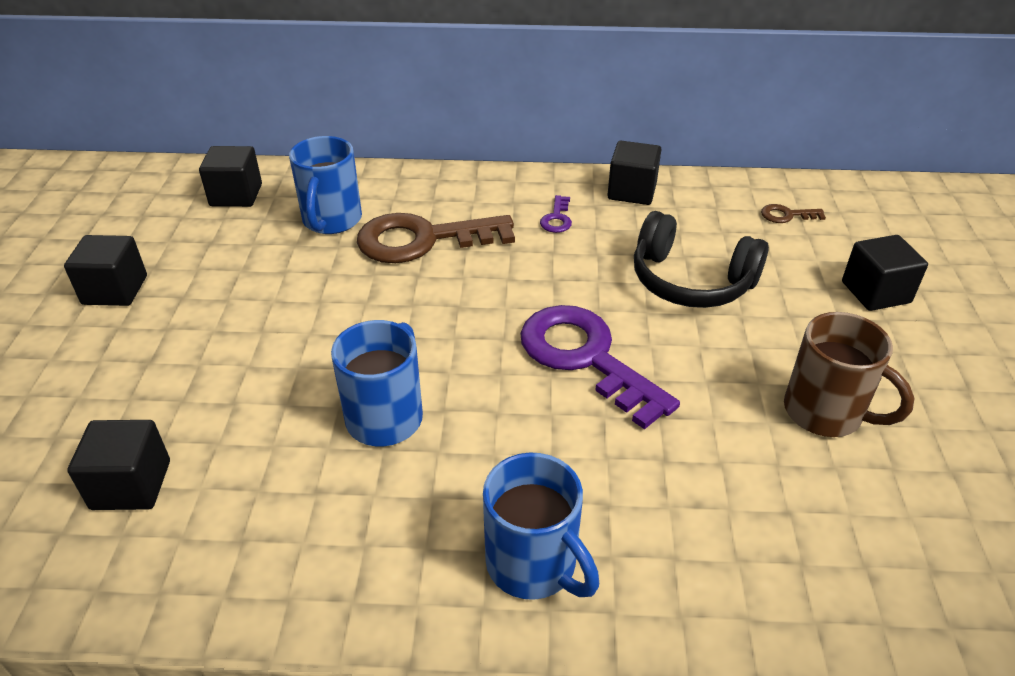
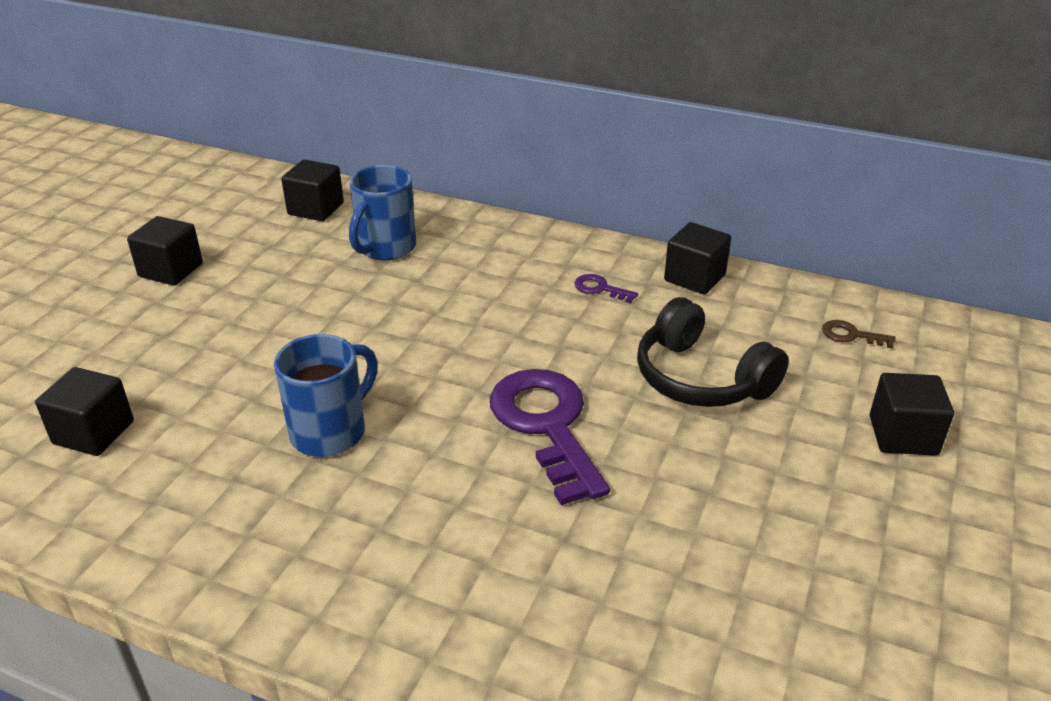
camera: 20 degrees right, 5 degrees down
brown key [357,213,515,263] -> none
blue mug [483,452,599,600] -> none
purple key [540,195,572,233] -> purple key turned 90 degrees clockwise [574,274,638,303]
brown mug [784,312,914,437] -> none

